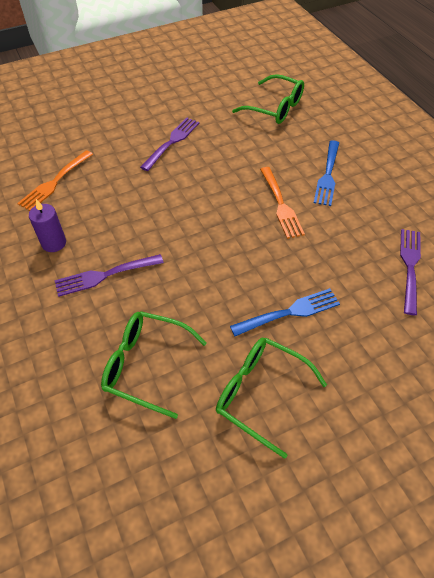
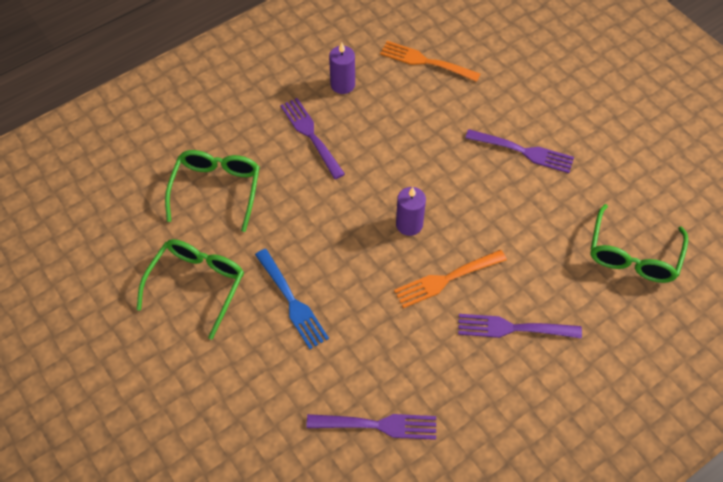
camera: 80 degrees right, 5 degrees up
blue fork [314,140,339,206] -> purple fork [458,314,582,339]
none -> purple candle [396,187,426,236]

